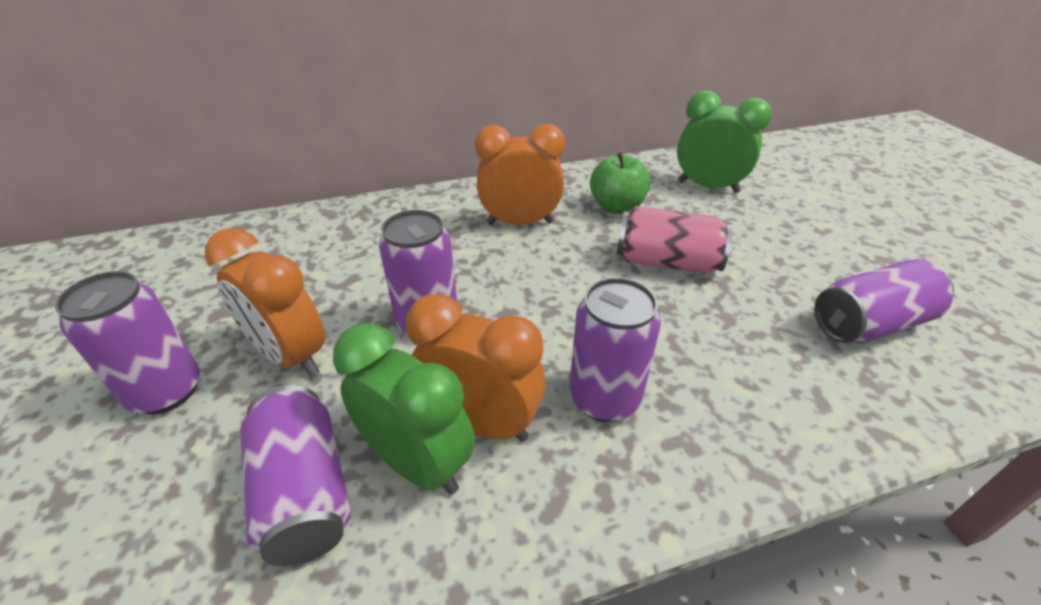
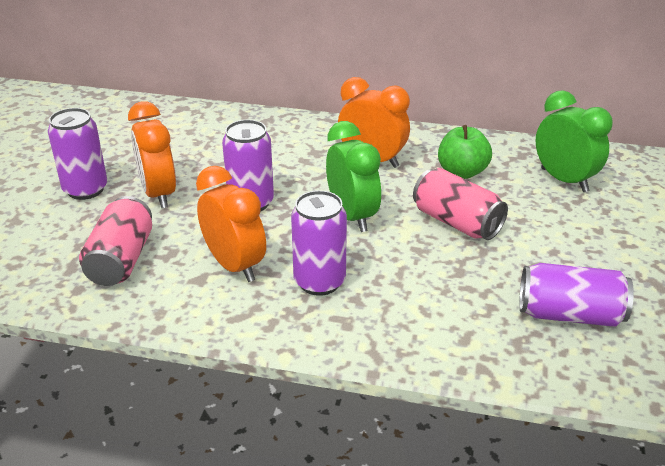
camera: 30 degrees right, 5 degrees down
purple can [240,385,351,566] -> pink can [79,196,152,286]
green clock [333,323,475,495] -> green clock moved to [326,121,381,232]

